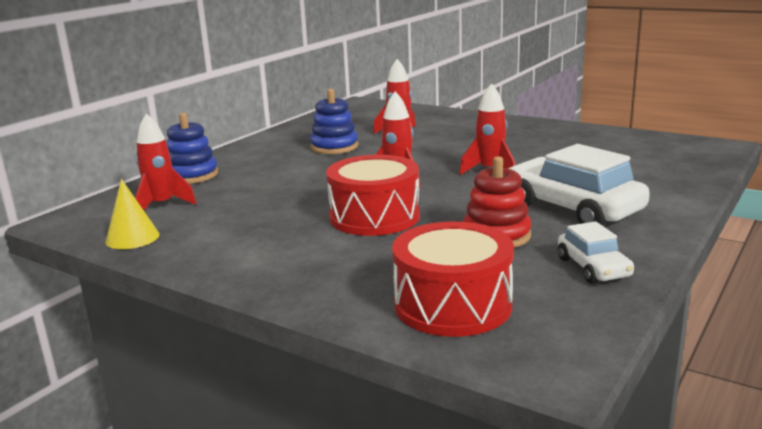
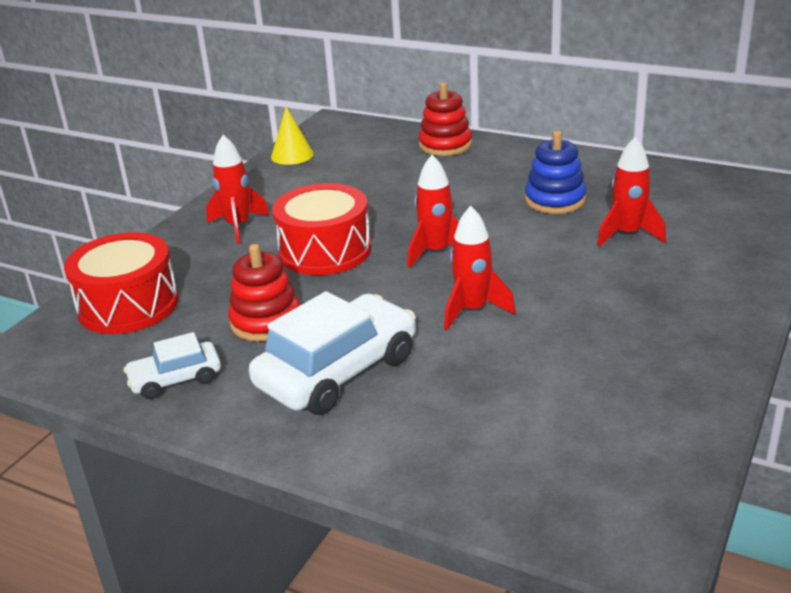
camera: 85 degrees right, 10 degrees up
red rocket [135,113,197,210] -> red rocket moved to [206,135,270,244]
blue stacking toy [166,113,218,184] -> red stacking toy [419,82,472,156]

